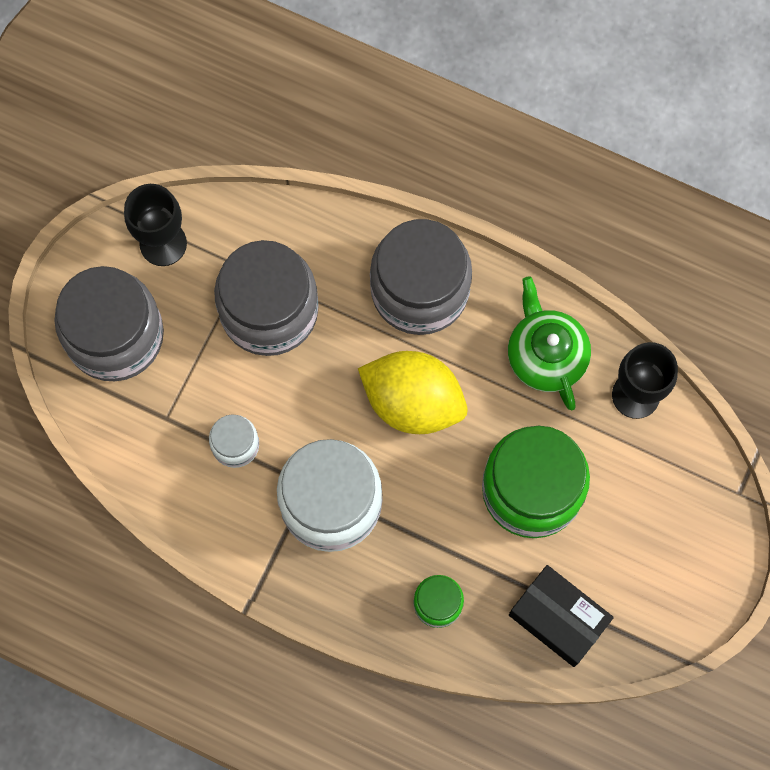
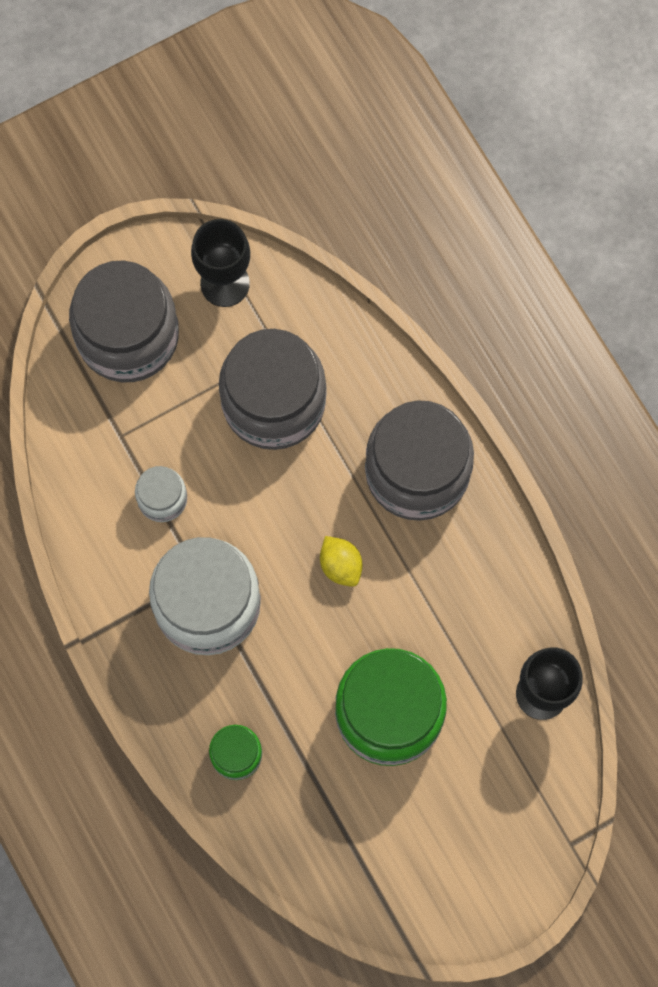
camera: 35 degrees right, 0 degrees up
yellow lemon [358,351,467,434] -> yellow lemon [320,536,363,587], size x0.48
green teapot [508,276,591,410] -> none
black box [509,565,614,667] -> none

